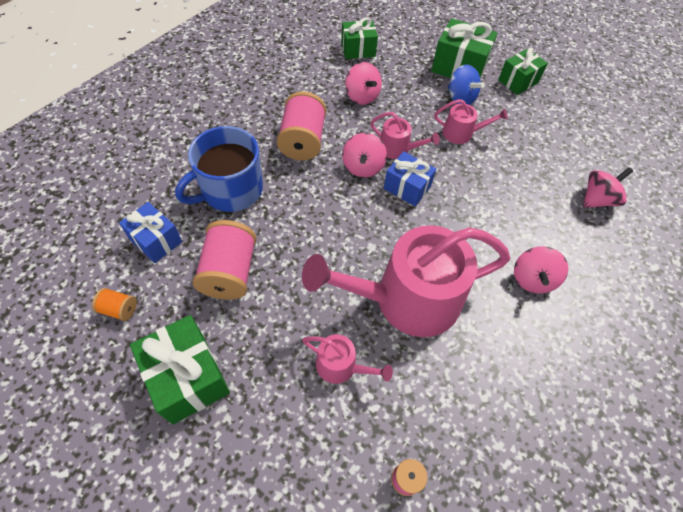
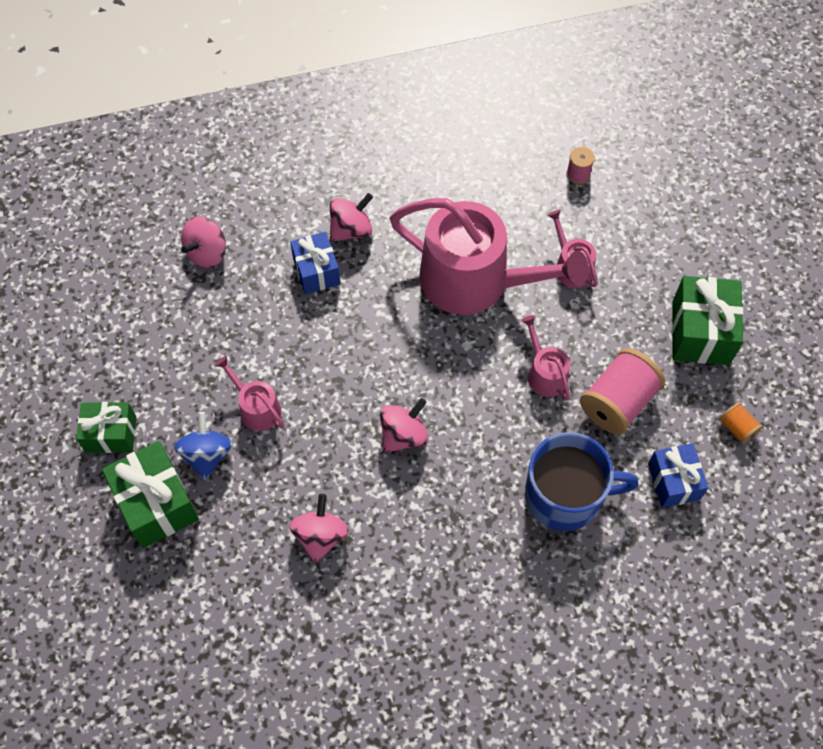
camera: 140 degrees left, 5 degrees up
pink spool [277,91,326,161] -> none
green gift [341,17,378,59] -> none
pink watering can [370,112,440,159] -> pink watering can moved to [521,315,570,399]
blue gift [384,151,436,206] -> blue gift moved to [290,232,340,294]
pink spinning top [583,167,633,208] -> pink spinning top turned 60 degrees counterclockwise [181,216,226,268]

